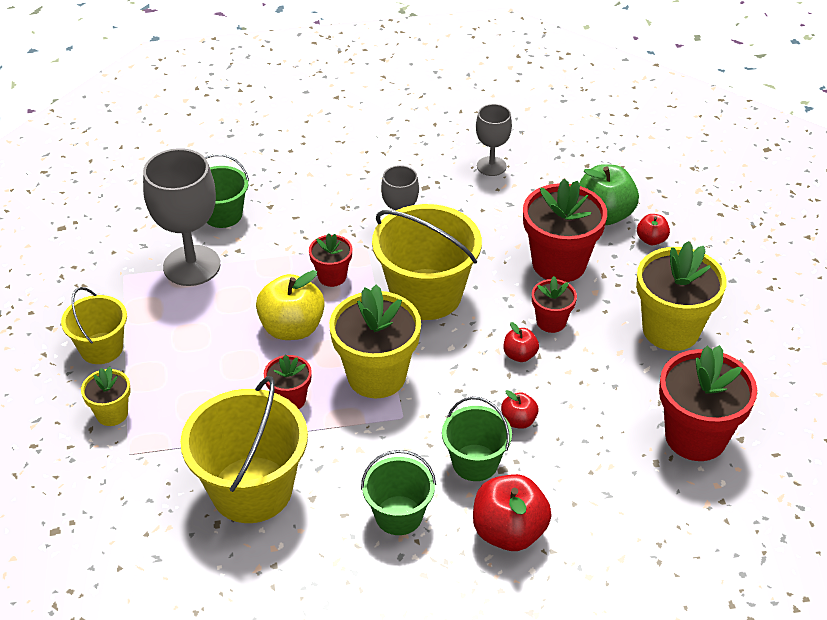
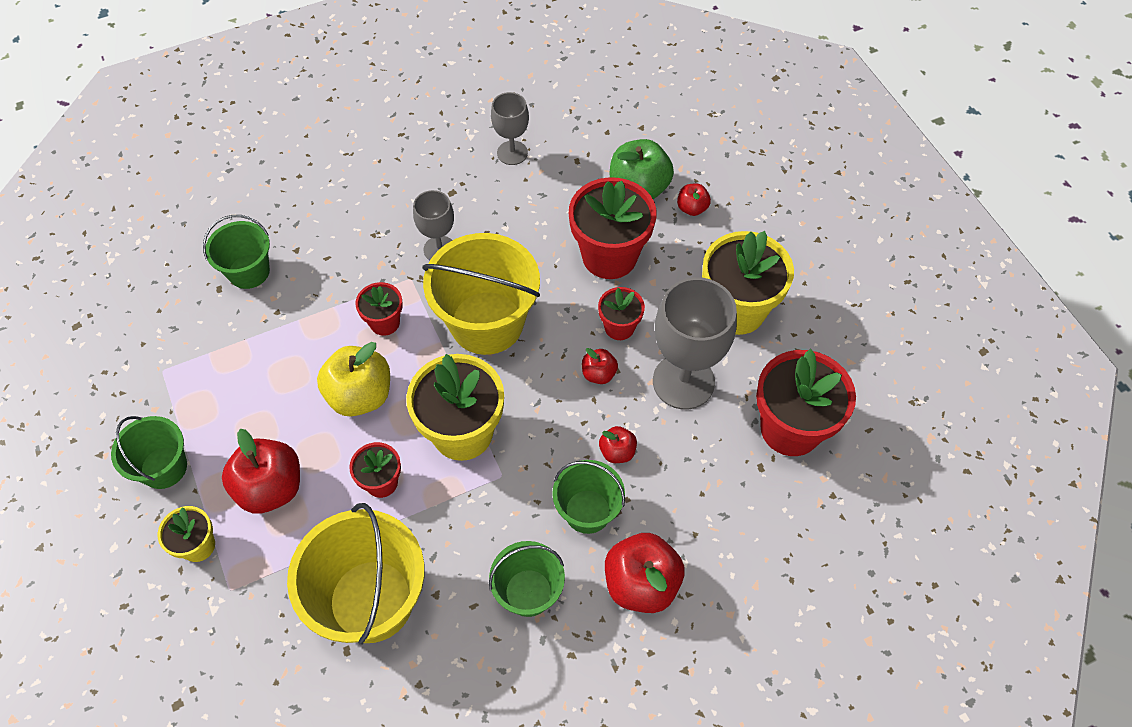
camera: 15 degrees left, 15 degrees up
yellow bucket [61,287,127,364] -> green bucket [111,416,187,489]
grey goblet [143,148,220,286] -> grey goblet moved to [653,277,737,410]
none -> red apple [222,429,300,514]

